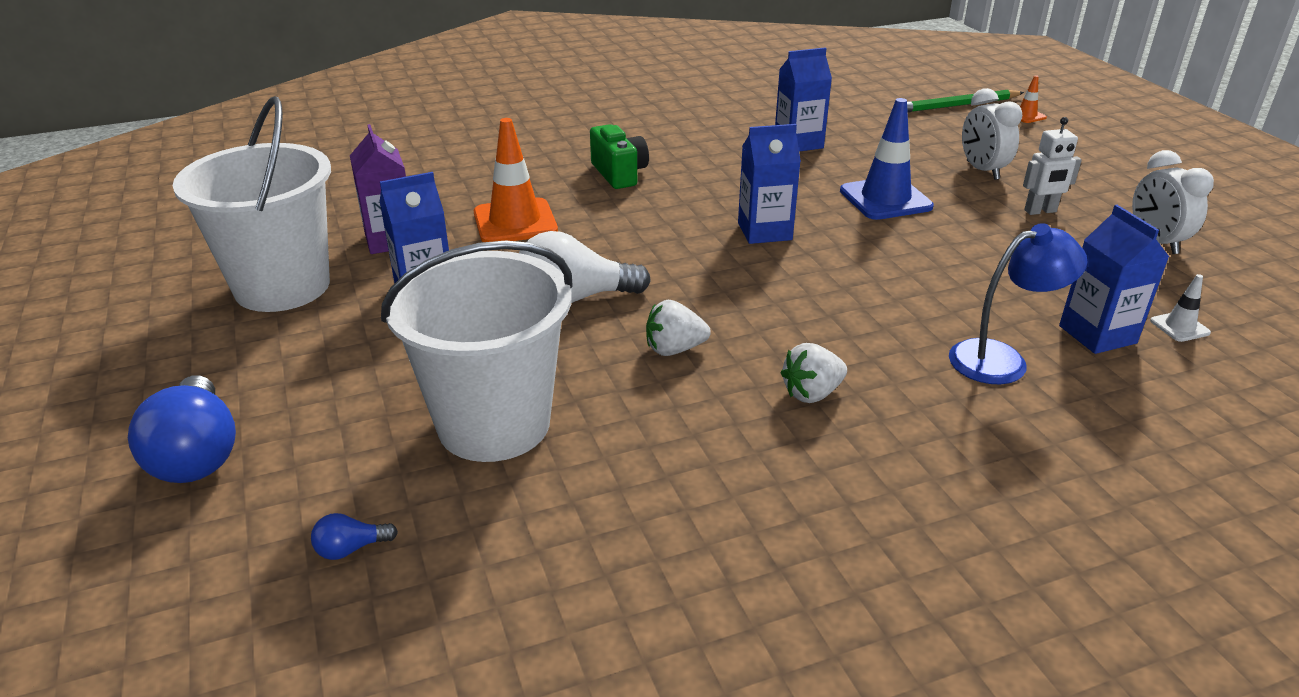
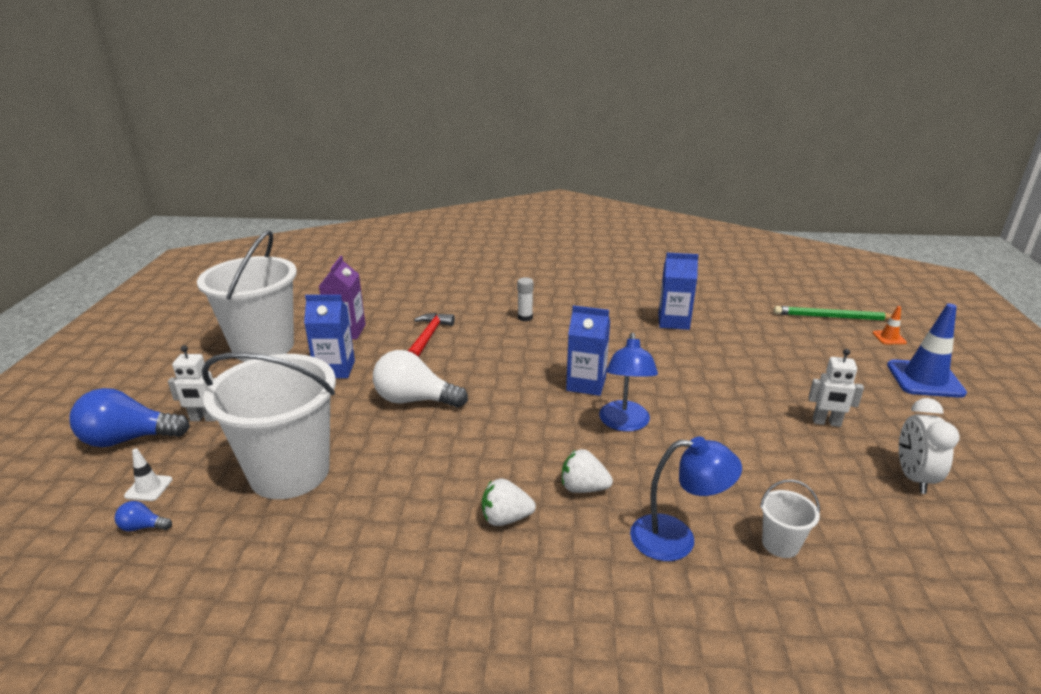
camera: 25 degrees right, 5 degrees down
blue light bulb [128,375,236,483] -> blue light bulb turned 75 degrees clockwise [69,388,190,447]
orange traffic cone [474,118,558,242] -> red hammer [408,313,455,357]
green camera [590,124,649,189] -> white glue stick [517,277,533,322]
white strawberry [646,300,711,356] -> white strawberry moved to [562,449,613,493]
blue traffic cone [840,98,934,220] -> blue traffic cone moved to [887,304,967,398]
white clock [962,88,1022,180] -> none
blue carton [1059,205,1169,354] -> white bucket [760,480,820,558]
white traffic cone [1150,274,1211,342] -> white traffic cone moved to [124,448,172,501]
none -> white robot [168,345,216,422]
none -> blue lamp [599,333,658,432]

